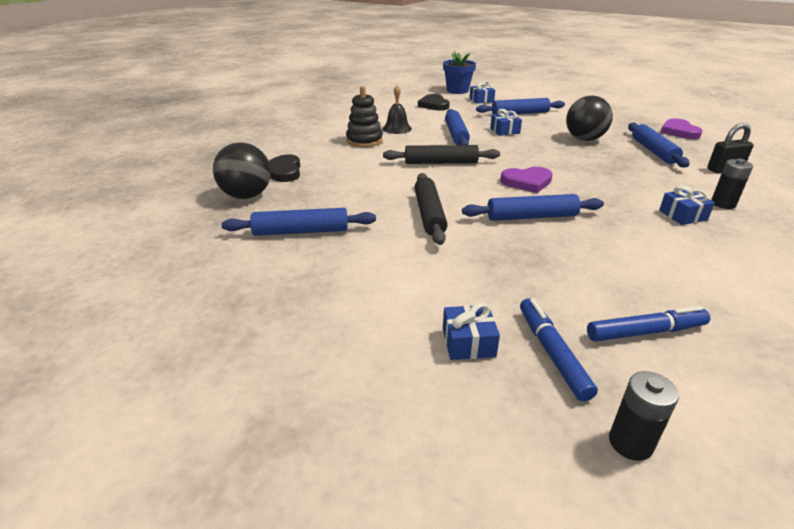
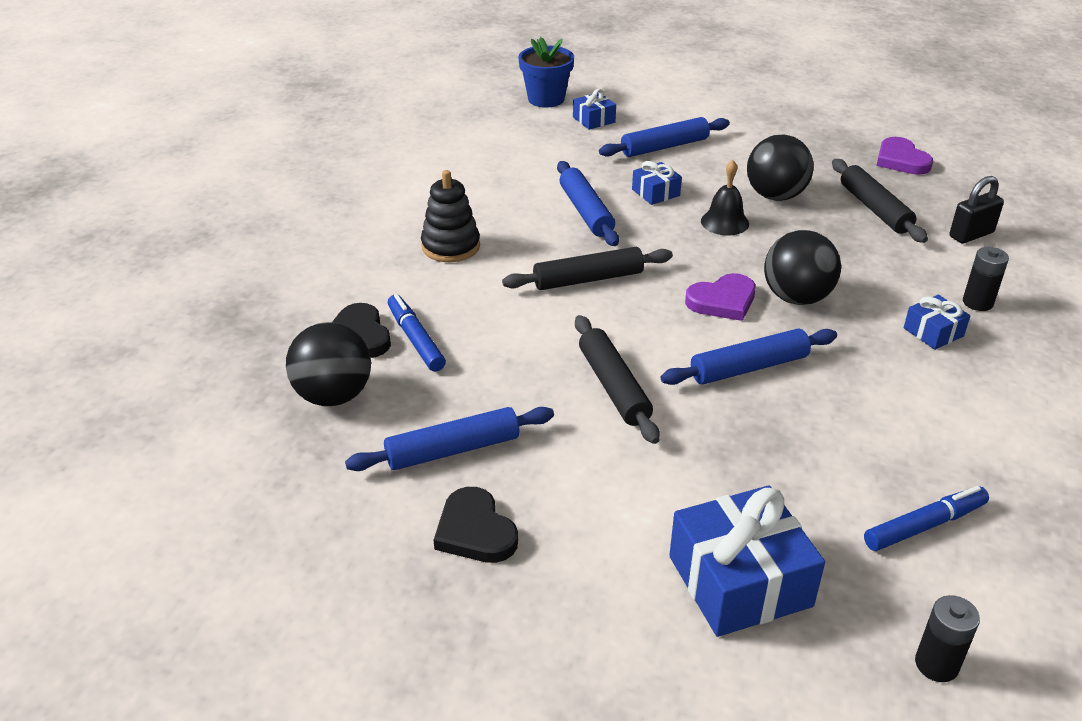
camera: 15 degrees left, 5 degrees up
black bell [383,85,412,134] -> black bell moved to [701,160,749,235]
black heart [418,94,450,111] -> black heart moved to [434,487,518,563]
blue gift [443,303,500,360] -> blue gift [669,485,825,637], size x1.98
blue marker [520,298,598,402] -> blue marker moved to [388,294,446,372]
blue rolling pin [628,122,690,168] -> black rolling pin [832,159,928,243]
none -> black ball [764,230,841,305]

